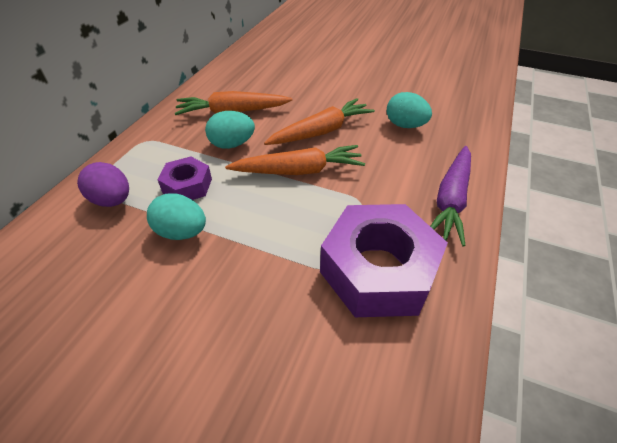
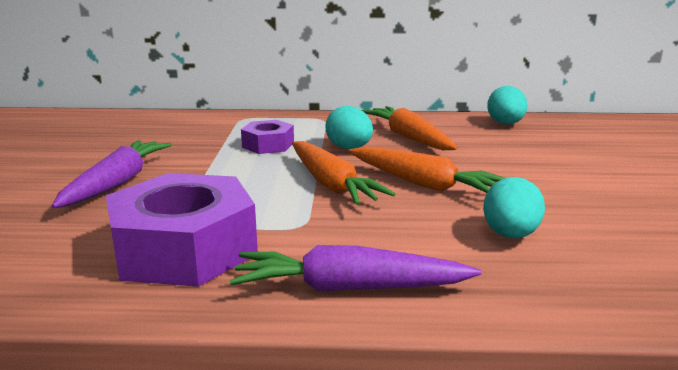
camera: 70 degrees right, 25 degrees down
purple egg [77,162,129,207] -> none
turquoise egg [147,193,206,240] -> turquoise egg moved to [487,86,528,125]
none -> purple carrot [52,140,172,208]

